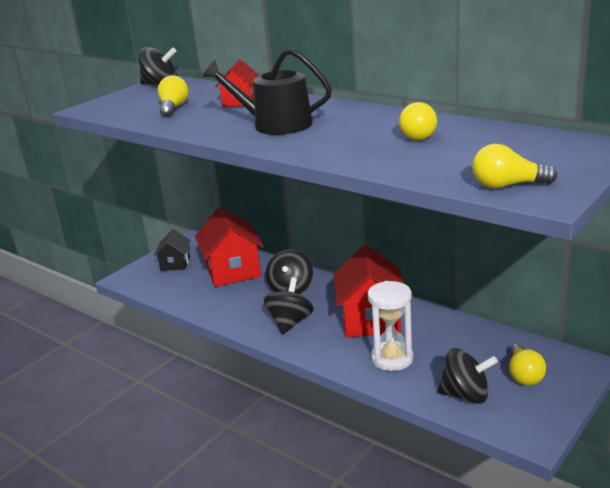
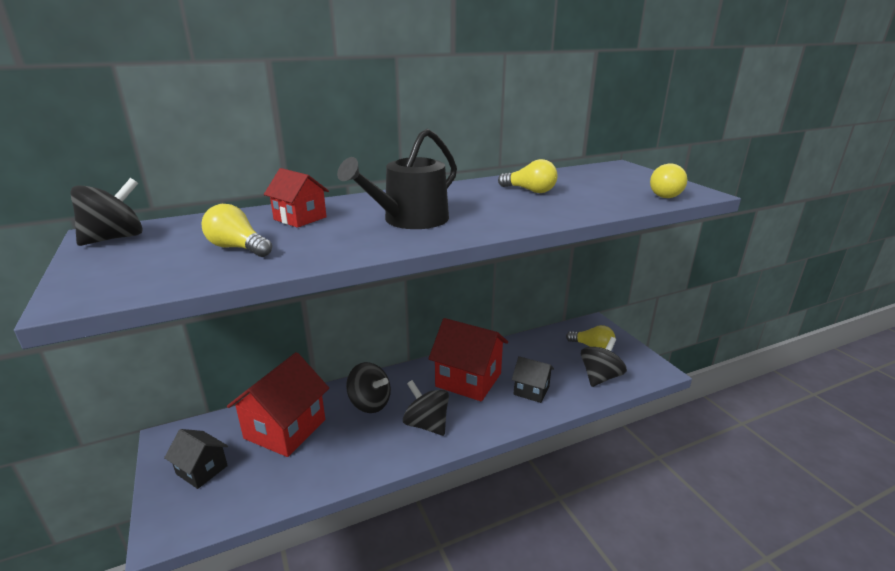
camera: 65 degrees left, 0 degrees up
red house [195,206,264,287] -> red house turned 75 degrees counterclockwise [227,352,329,457]
white hourglass [368,281,413,371] -> black house [512,356,554,403]

